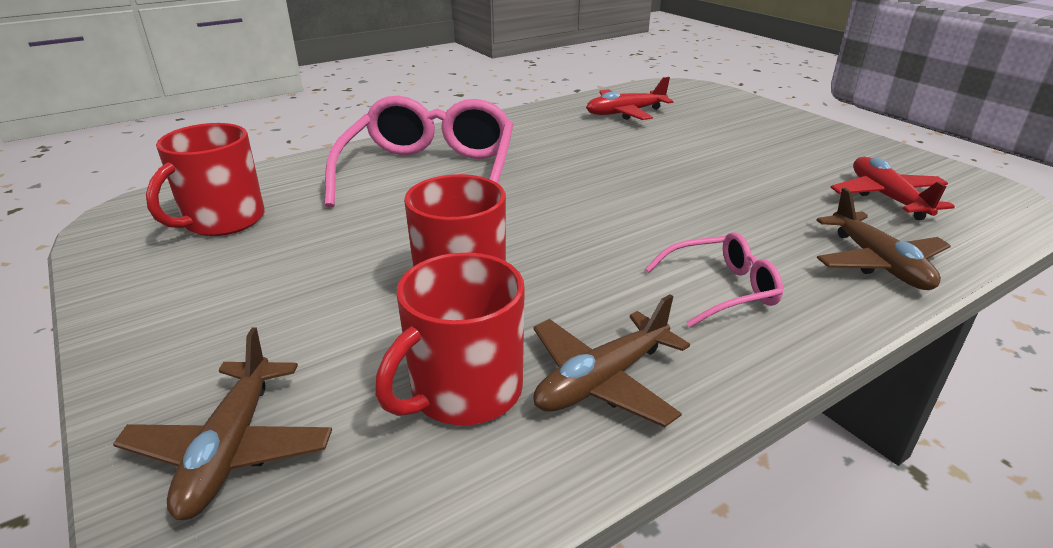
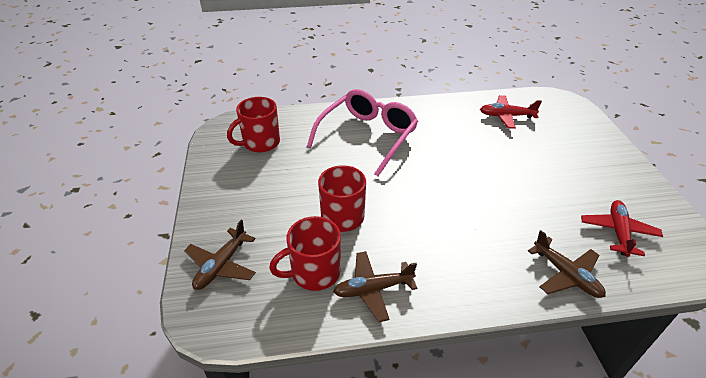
camera: 25 degrees right, 10 degrees up
pink glasses [645,232,783,327] -> none
brown plane [816,188,951,290] -> brown plane turned 45 degrees counterclockwise [528,230,606,298]

